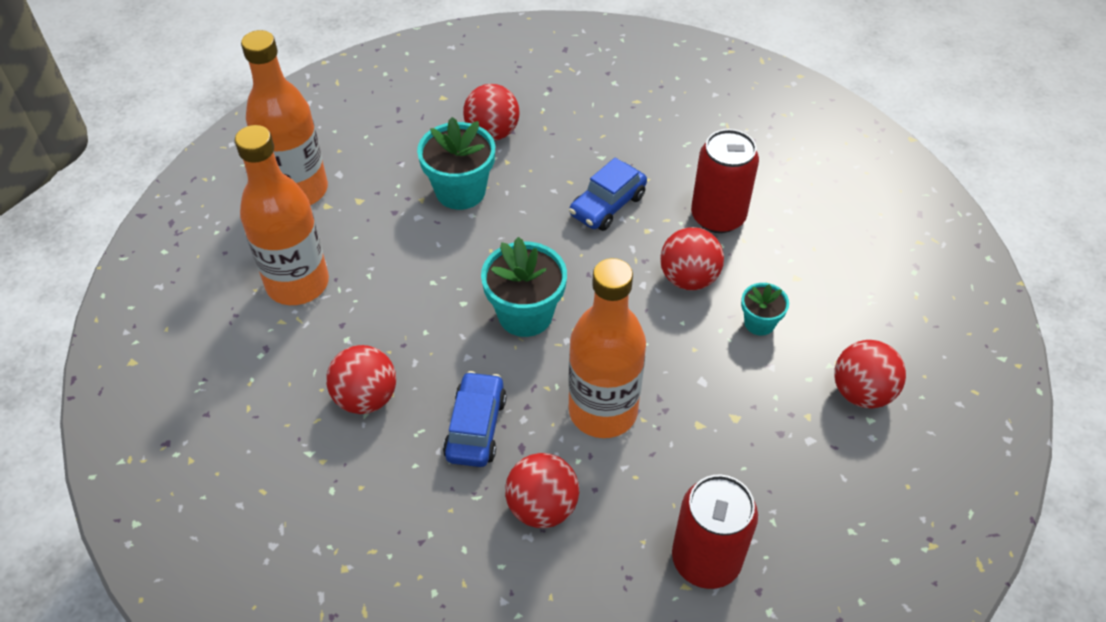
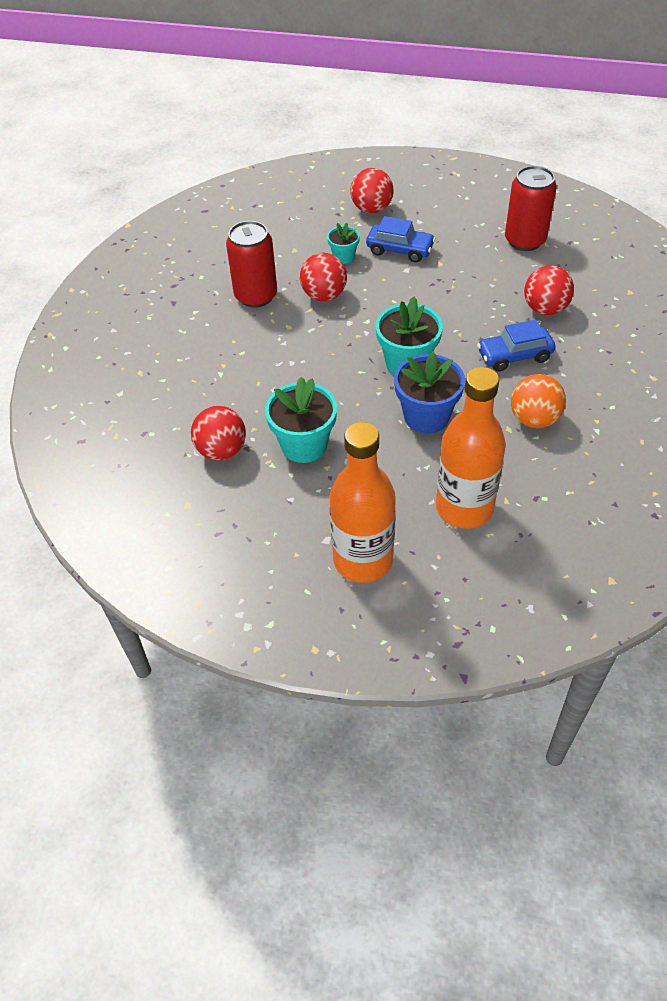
camera: 110 degrees left, 0 degrees up
red ball [326,345,396,414] -> orange ball [511,374,566,428]
orange bottle [568,258,646,438] -> none
blue car [569,158,647,231] -> blue car moved to [366,216,436,263]
none -> blue flower pot [394,352,465,434]

